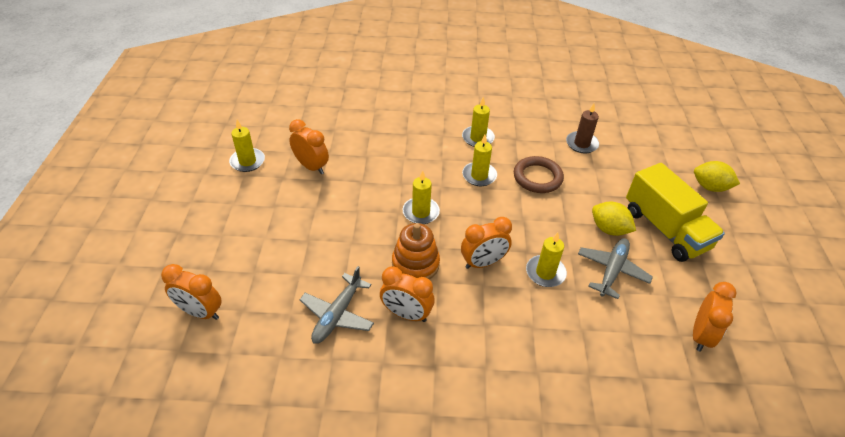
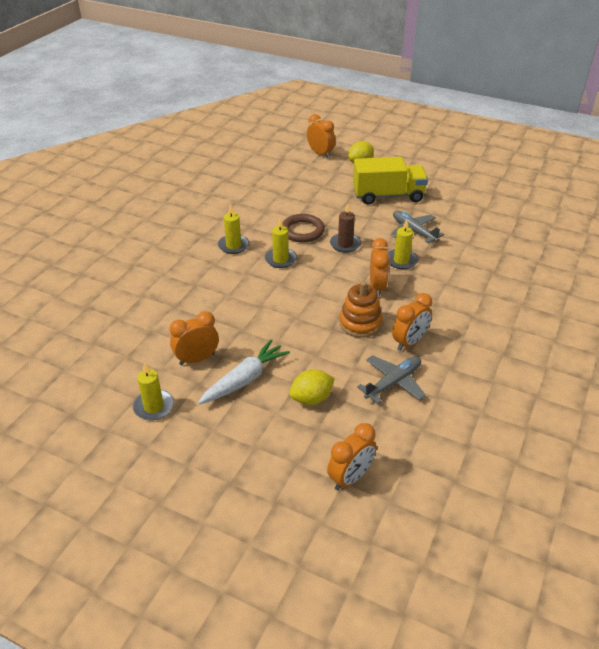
camera: 65 degrees left, 5 degrees down
grey plane [300,266,374,344] -> grey plane turned 90 degrees counterclockwise [357,355,426,404]
yellow candle [403,170,440,224] -> none
brown candle [566,103,599,153] -> brown candle moved to [330,203,361,253]
yellow lemon [592,201,636,236] -> yellow lemon moved to [289,369,335,405]
orange clock [693,282,737,352] -> orange clock moved to [307,114,335,158]
none -> white carrot [198,339,290,405]

